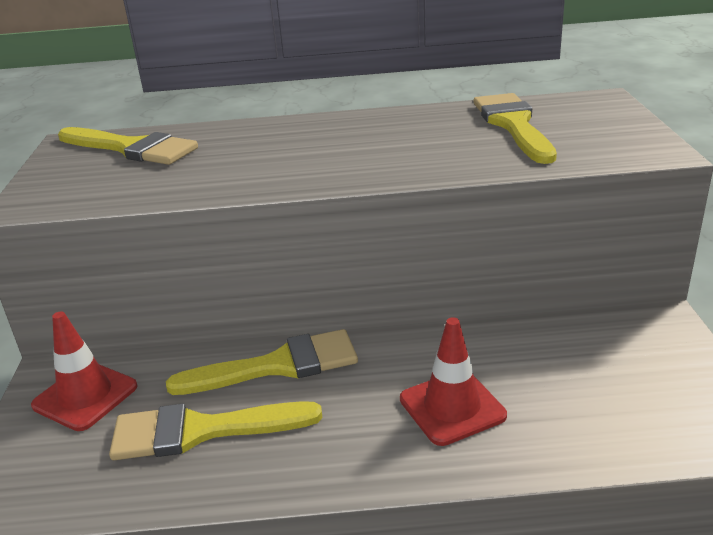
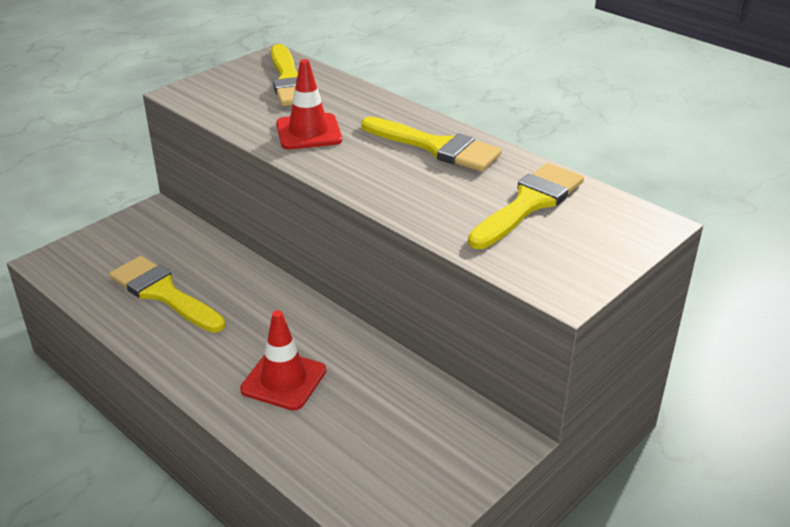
camera: 45 degrees right, 5 degrees up
red traffic cone [31,312,137,431] -> red traffic cone moved to [276,59,342,149]
yellow brush [166,329,358,395] -> yellow brush moved to [361,117,502,171]

